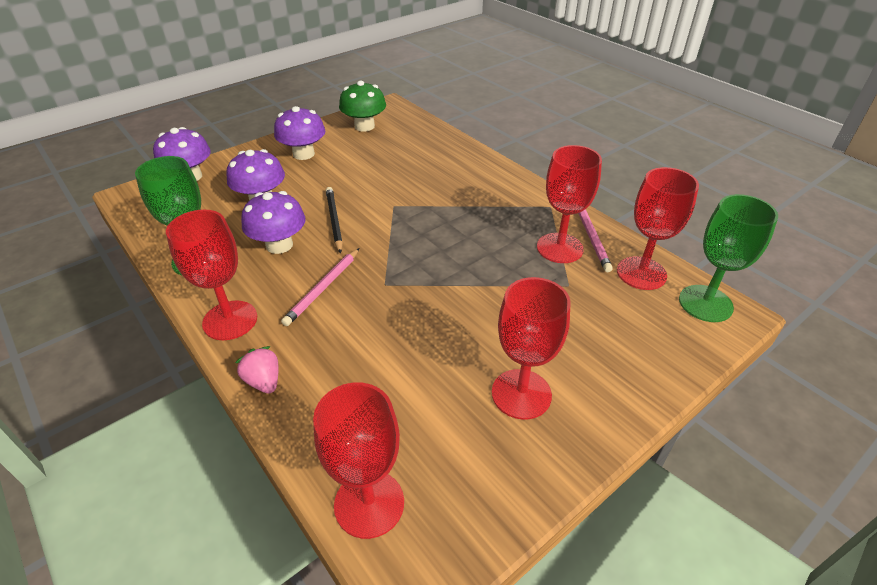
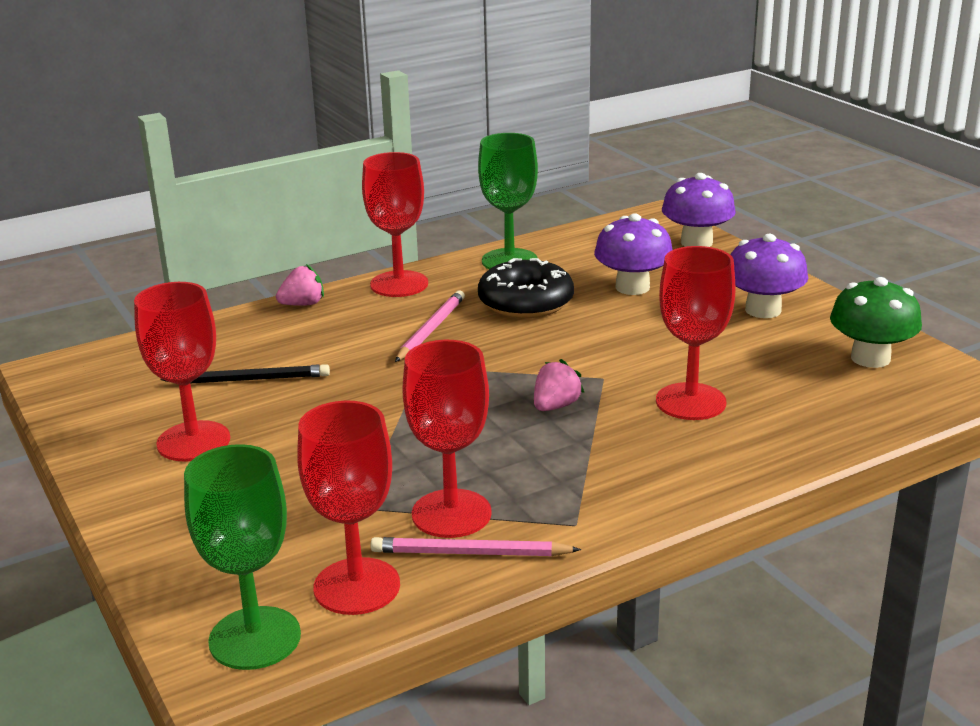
camera: 100 degrees right, 15 degrees down
purple mushroom [241,191,305,254] -> black donut [478,258,574,318]
pink pencil [281,248,360,326] -> pink pencil turned 75 degrees clockwise [395,290,465,362]
red goblet [313,382,404,539] -> red goblet moved to [656,246,736,420]
black pencil [326,187,343,254] -> black pencil moved to [160,364,330,383]
none -> pink strawberry [534,359,584,411]

